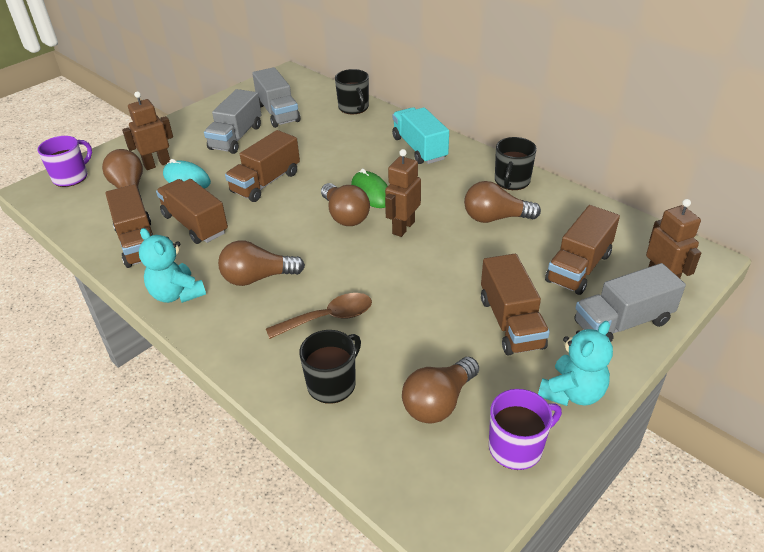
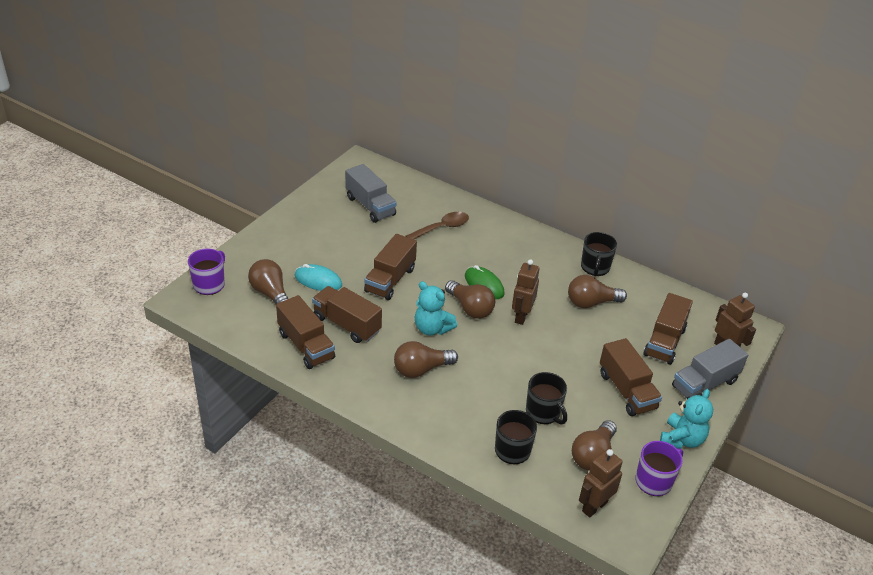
camera: 15 degrees left, 0 degrees up
brown robot [122,92,173,170] -> brown robot moved to [579,449,623,517]
turquoise teddy bear [139,228,206,303] -> turquoise teddy bear moved to [414,281,457,336]
grey truck [204,89,261,154] -> none
brown spoon [266,293,372,339] -> brown spoon moved to [406,212,469,239]
black mug [335,69,369,114] -> black mug moved to [526,372,567,424]
turquoise truck [392,107,449,164] -> none

